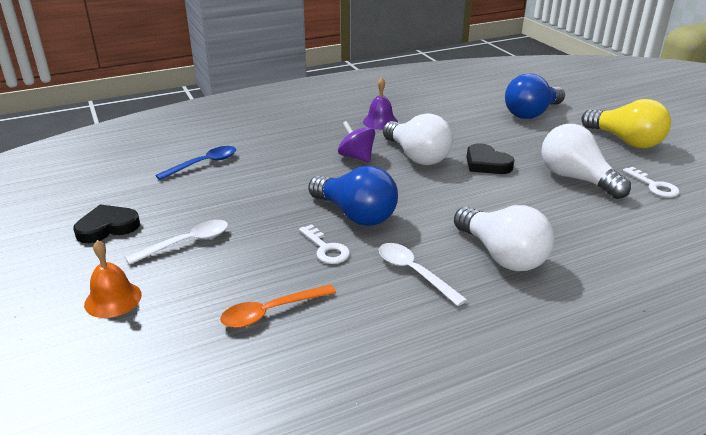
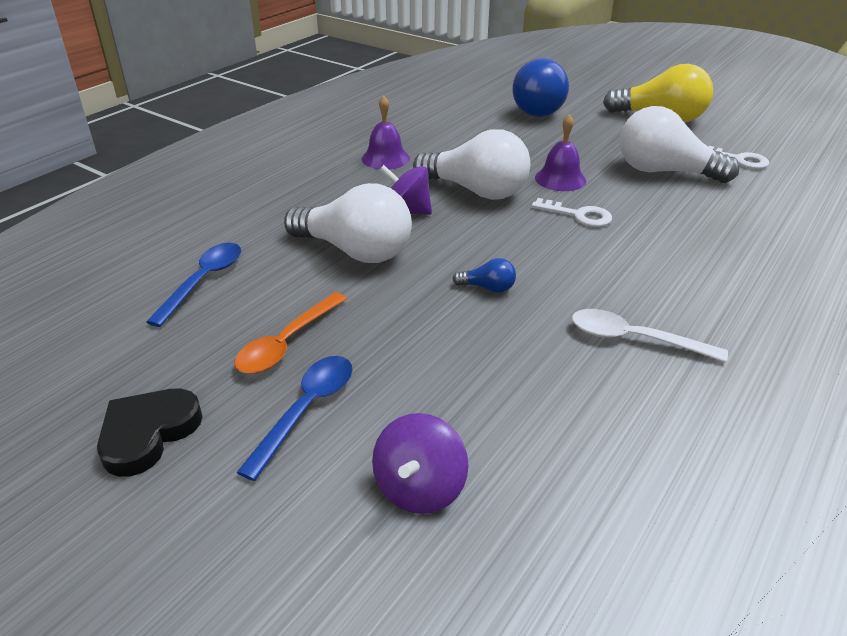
camera: 30 degrees left, 5 degrees up
orange bell [84,240,142,318] -> none
white spoon [125,220,228,265] -> blue spoon [237,356,352,481]
orange spoon [220,284,336,328] -> orange spoon moved to [234,292,347,374]
white key [299,224,350,264] -> white key moved to [532,198,612,227]
blue light bulb [308,166,398,226] -> blue light bulb [453,258,516,293], size x0.42
white light bulb [454,205,554,271] -> white light bulb moved to [284,183,412,263]
black heart [466,143,514,174] -> purple bell [535,114,586,191]
none -> purple spinning top [372,413,469,514]

